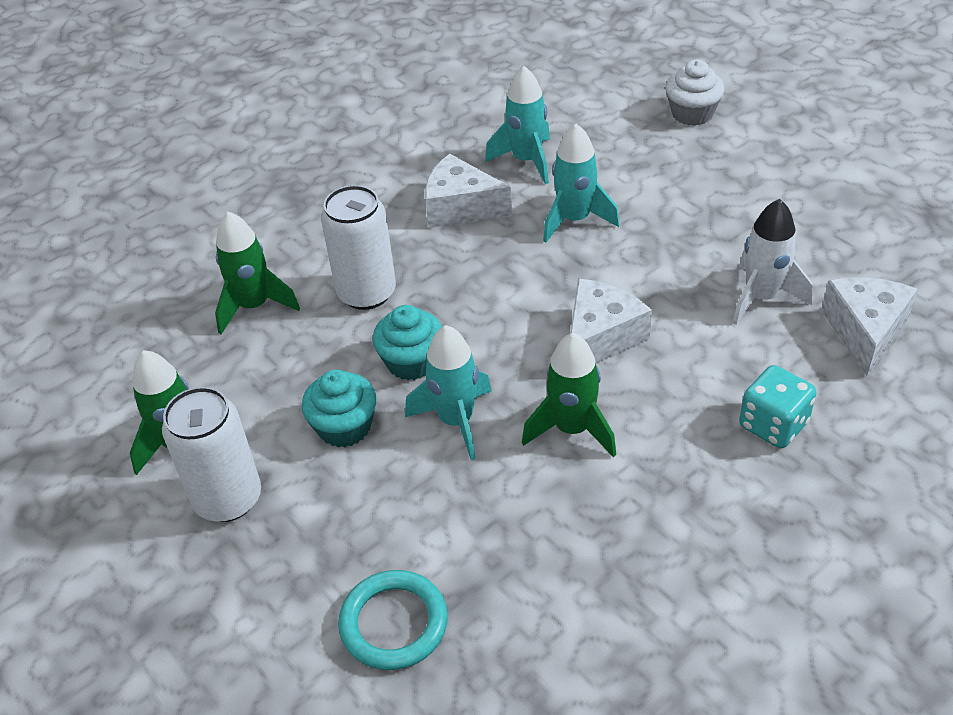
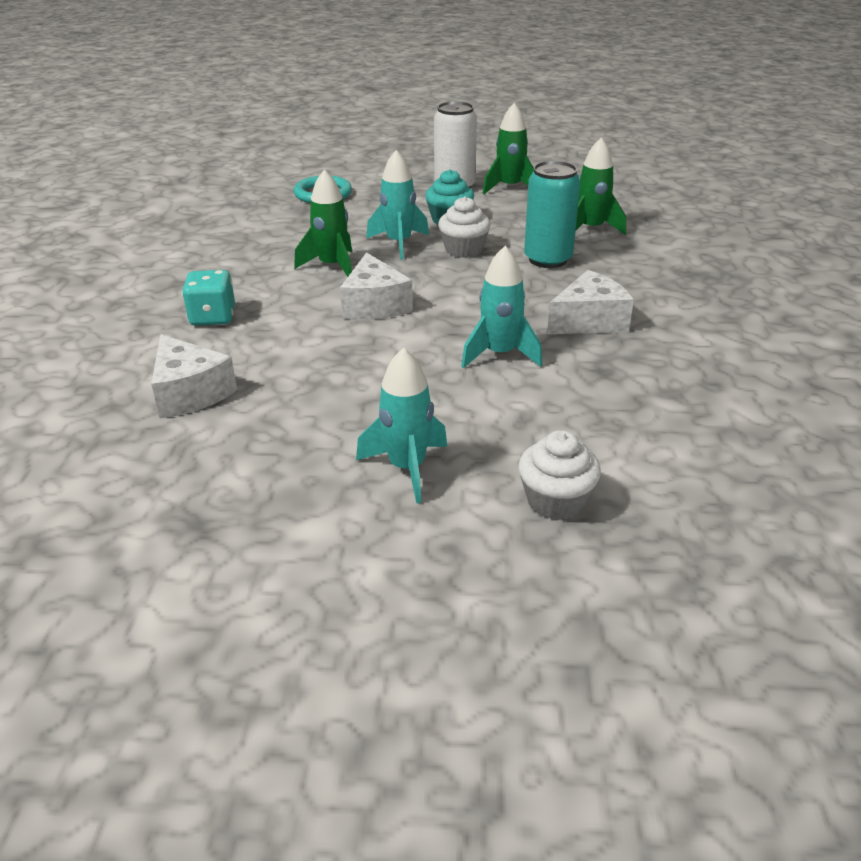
camera: 130 degrees right, 10 degrees down
white can [321,185,396,310] -> turquoise can [524,161,580,268]
turquoise cupcake [372,305,442,380] -> white cupcake [438,197,491,258]
turquoise rocket [485,66,550,184] -> turquoise rocket moved to [356,347,448,504]
white rocket [733,199,813,325] -> none

